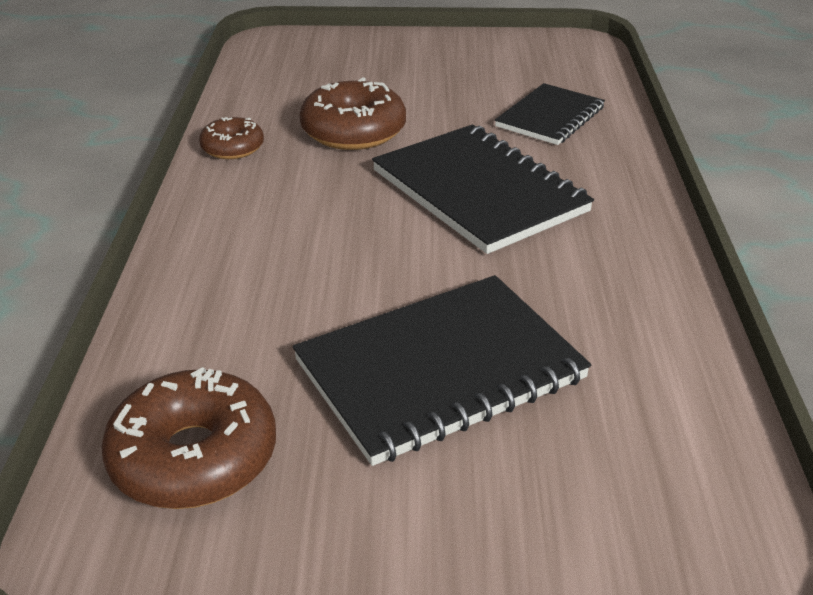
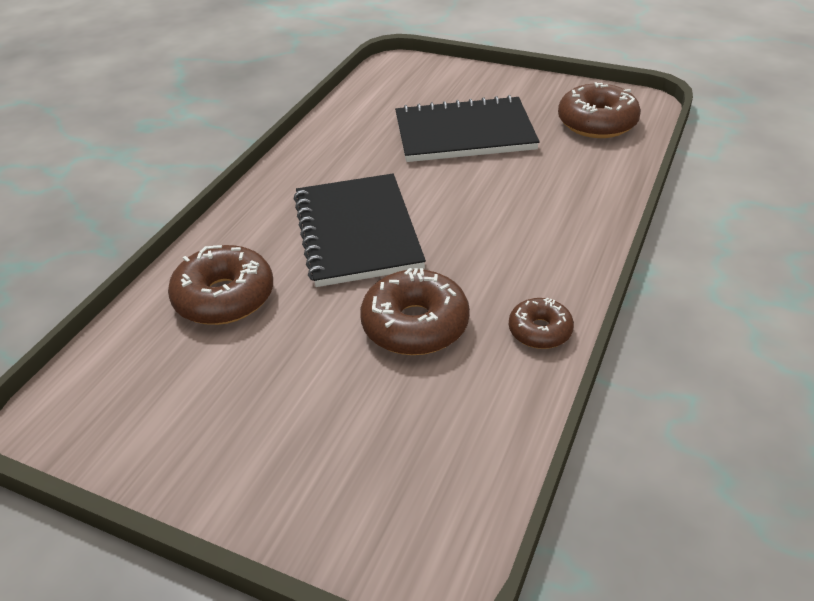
camera: 155 degrees left, 5 degrees up
black notebook [495,83,605,145] -> brown donut [168,245,273,325]

